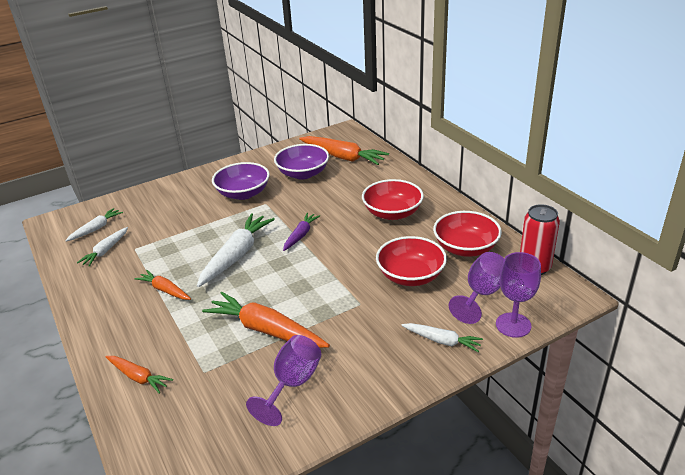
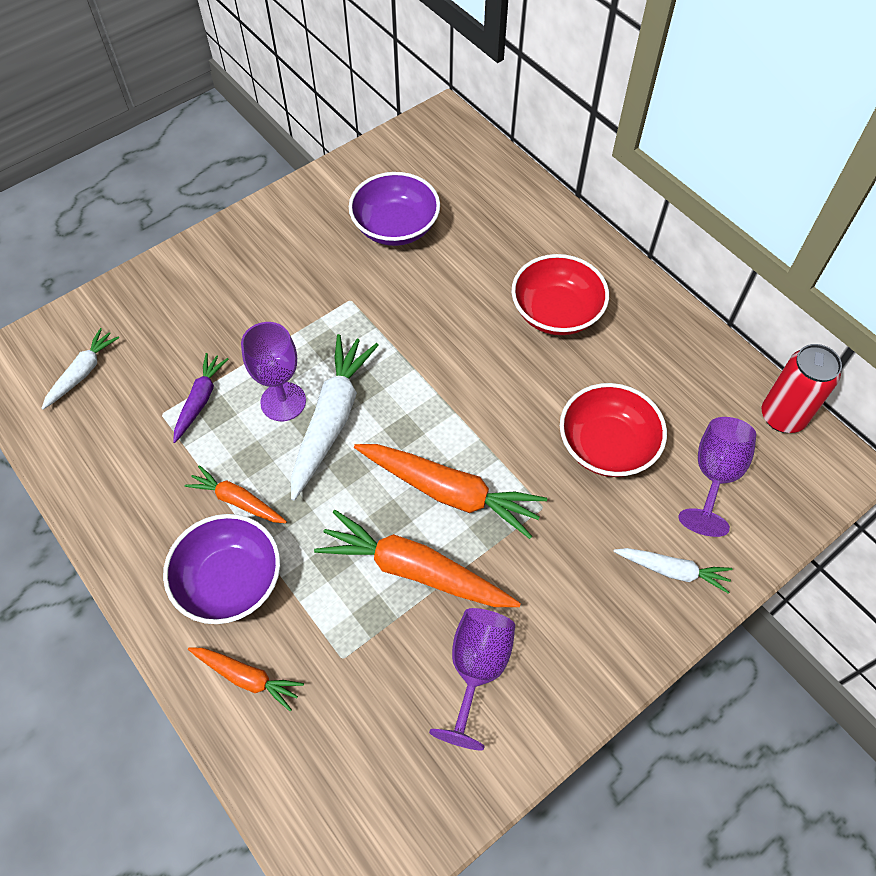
camera: 10 degrees left, 25 degrees up
white carrot [77,227,128,267] -> none
purple bowl [212,162,270,200] -> purple bowl moved to [163,514,280,624]
purple carrot [283,213,320,251] -> purple carrot moved to [173,353,228,443]
orange carrot [299,136,389,165] -> orange carrot moved to [354,444,547,539]
red bowl [433,211,502,257] -> none
purple goblet [496,252,541,338] -> purple goblet moved to [241,322,306,421]

